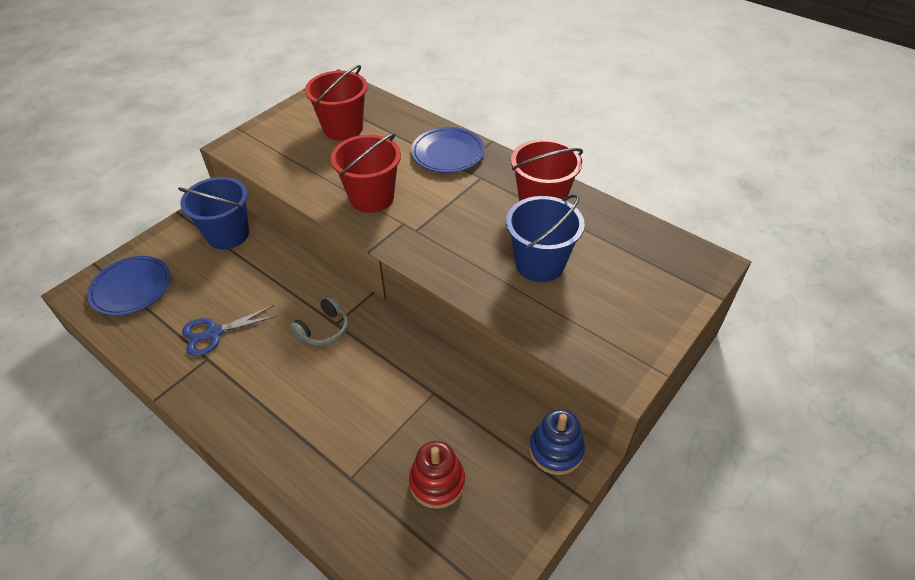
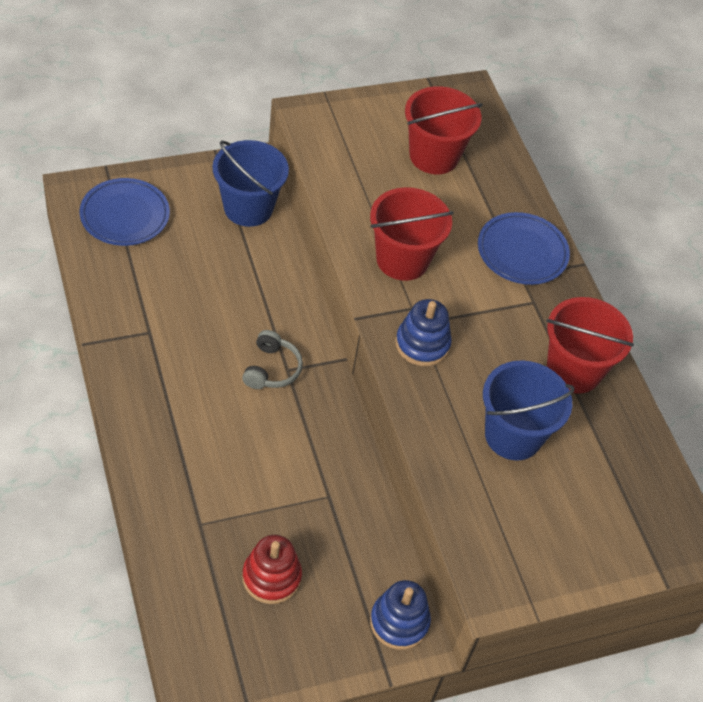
camera: 25 degrees right, 5 degrees up
blue scissors [182,305,278,356] -> none
grey headphones [289,296,348,346] -> grey headphones turned 60 degrees counterclockwise [242,330,303,389]
none -> blue stacking toy [395,299,452,366]

